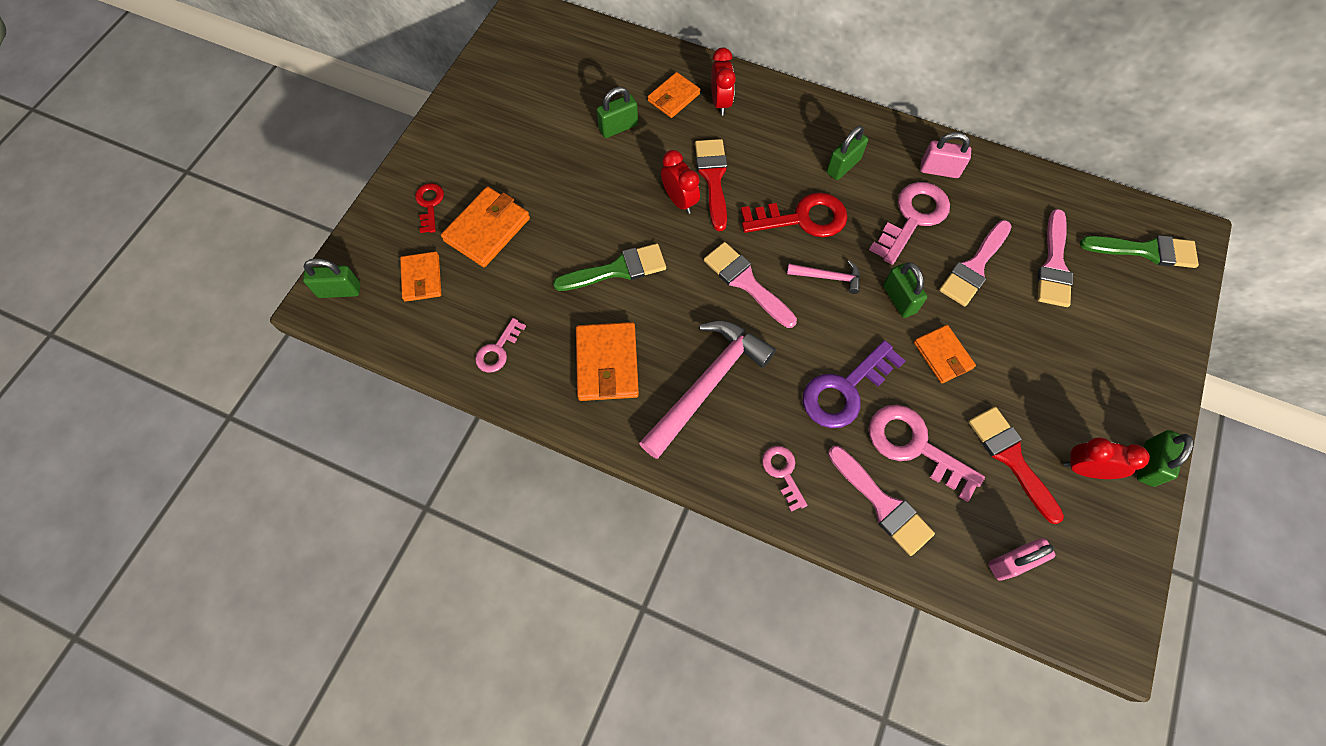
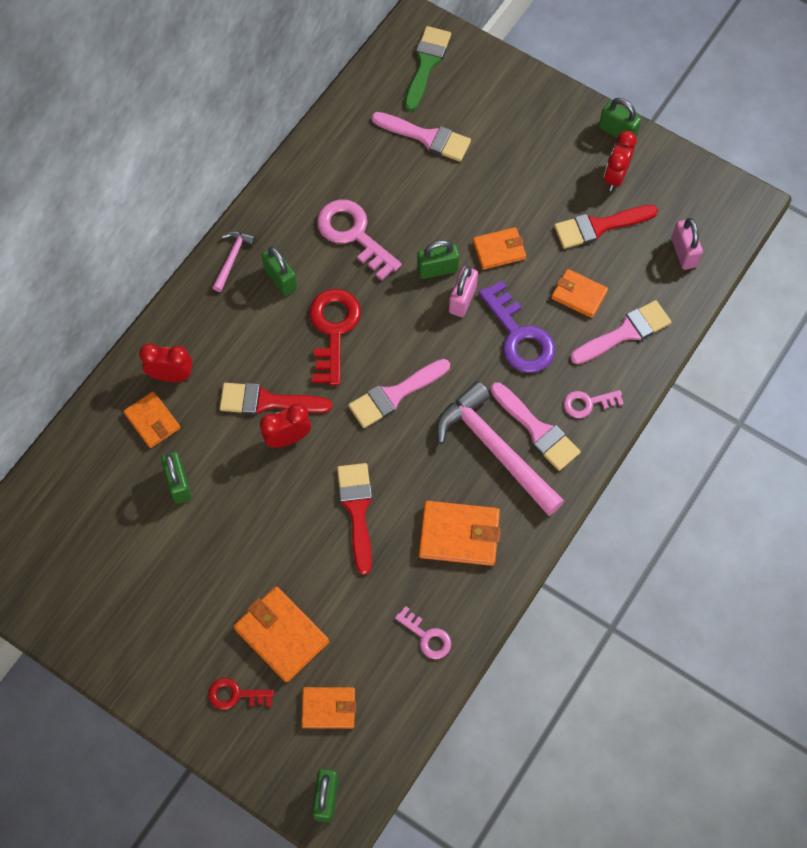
camera: 80 degrees left, 0 degrees up
green brush [553,243,666,291] -> red brush [337,463,372,575]
pink hammer [787,260,860,294] -> pink hammer moved to [212,231,256,292]
pink key [869,405,985,502] -> orange wallet [551,269,608,318]
pink padlock [920,132,971,178] -> pink padlock moved to [449,266,478,317]
pink brush [939,220,1012,307] -> pink brush moved to [491,382,581,471]

